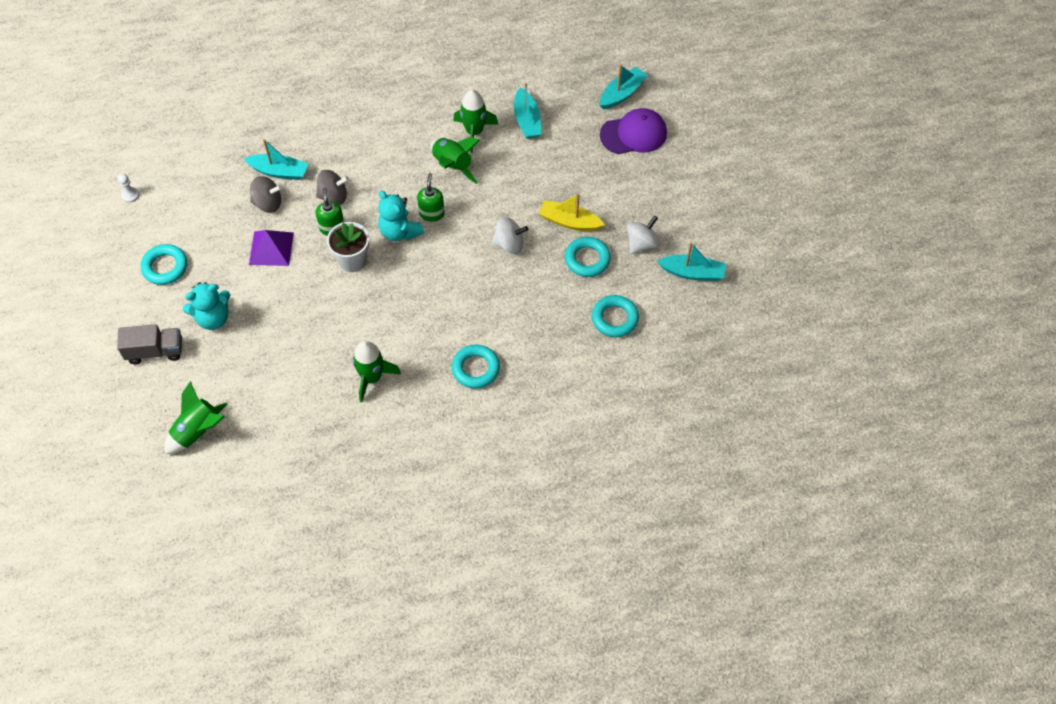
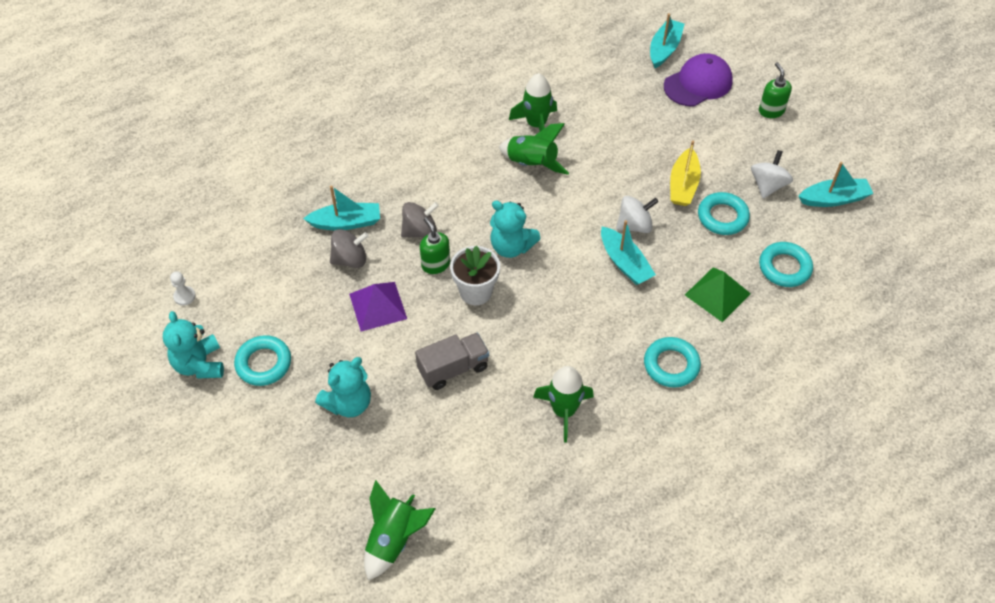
camera: 20 degrees left, 5 degrees down
grey truck [117,324,182,364] -> grey truck moved to [415,333,489,390]
green soap dispenser [417,173,445,222] -> green soap dispenser moved to [759,62,792,118]
turquoise boat [514,83,542,139] -> turquoise boat moved to [601,220,656,285]
yellow boat [539,193,605,231] -> yellow boat turned 75 degrees counterclockwise [670,141,701,206]
none -> turquoise teddy bear [163,311,224,379]
none -> green pyramid [685,267,751,322]

